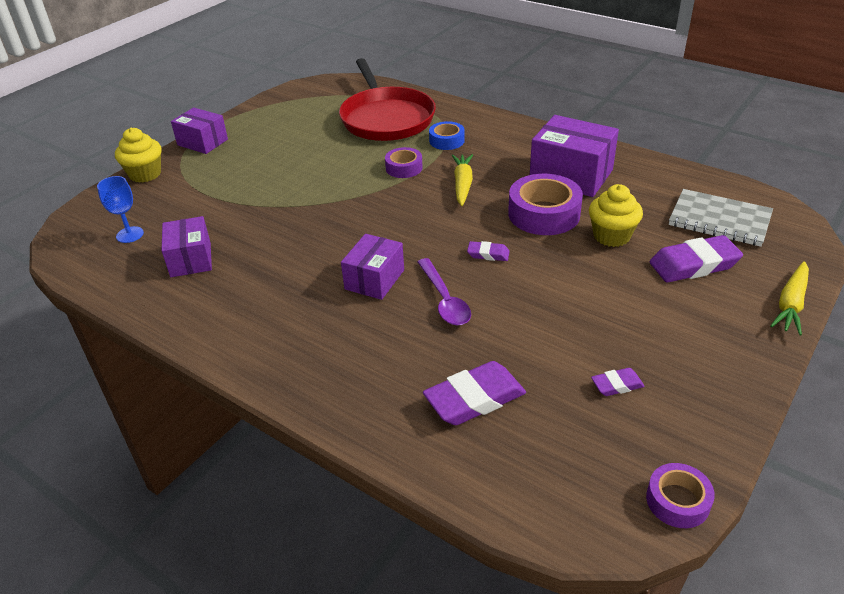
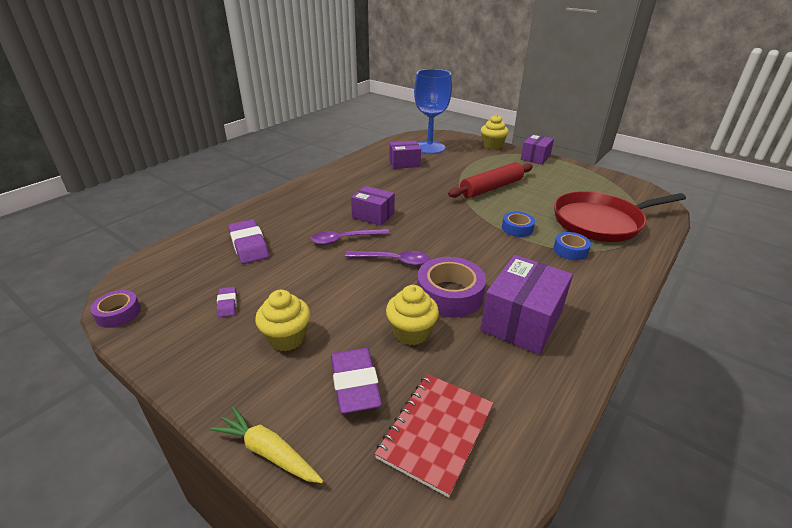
camera: 90 degrees right, 5 degrees down
blue goblet [97,176,144,243] -> blue goblet [414,69,452,154], size x2.12
purple tape [385,147,423,178] -> blue tape [502,212,535,237]
yellow carrot [451,154,473,206] -> none
purple eraser [467,241,510,261] -> purple spoon [345,251,430,266]
grey notebook [669,189,773,247] -> red notebook [374,374,494,497]
none -> yellow cupcake [255,290,310,351]
none -> red rolling pin [448,162,533,198]

